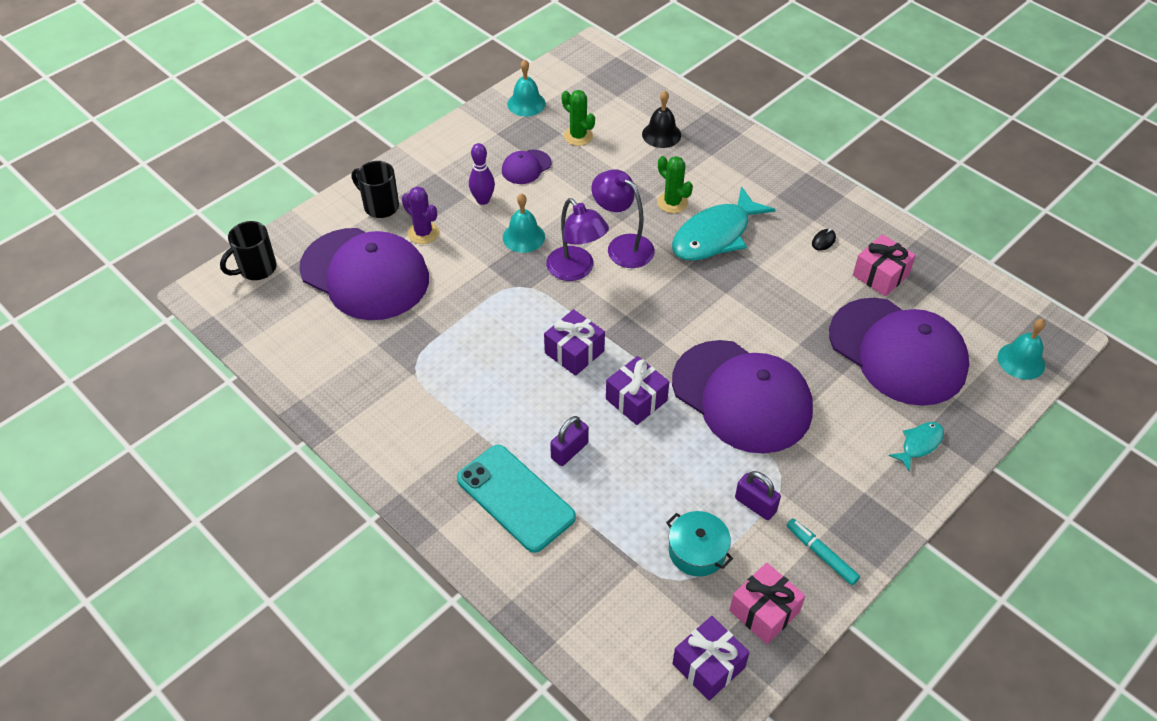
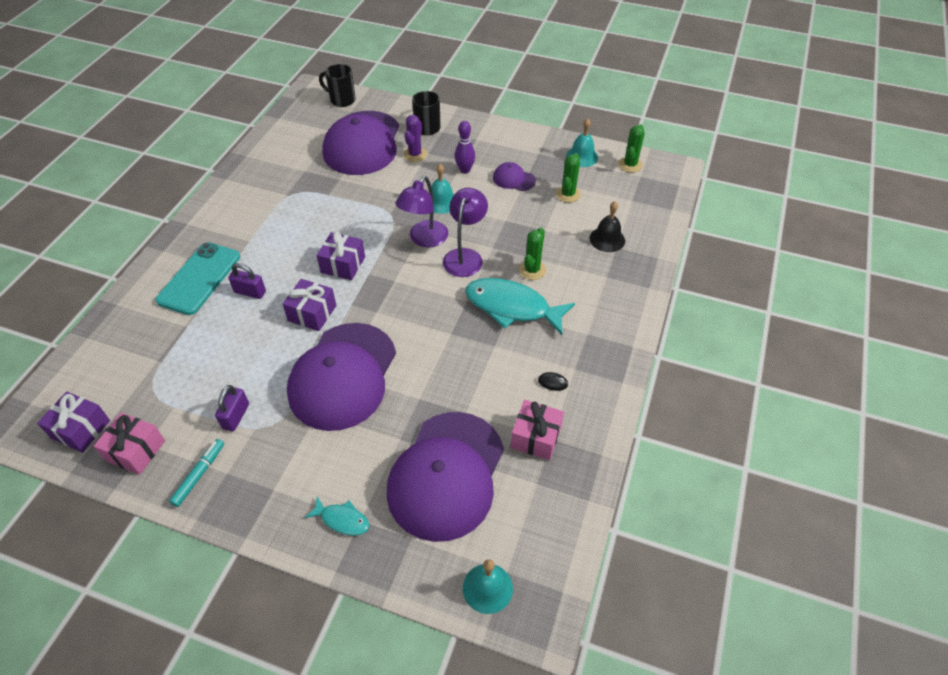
camera: 65 degrees right, 0 degrees up
turquoise pot [666,511,733,577] -> none
none -> green cactus [618,124,645,172]

